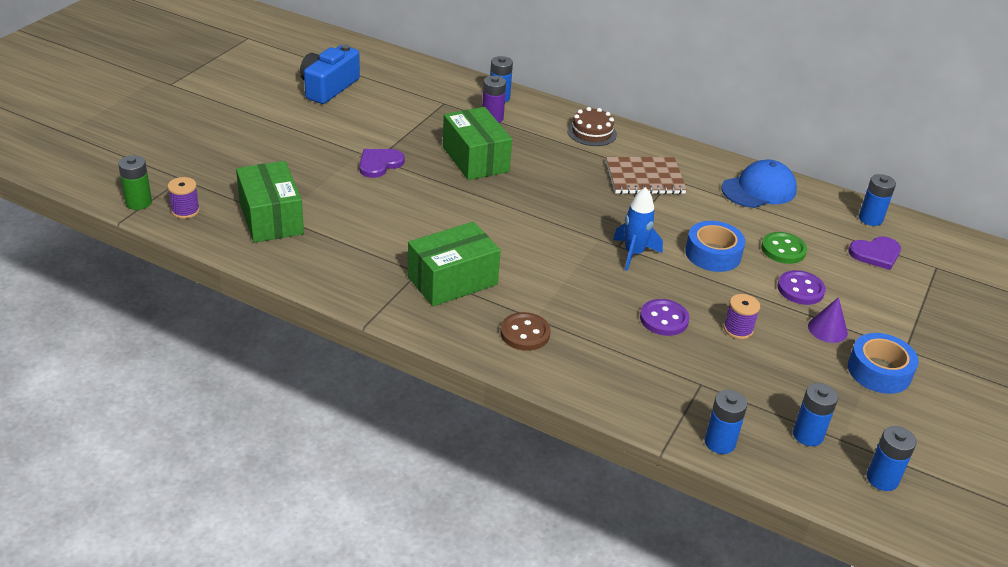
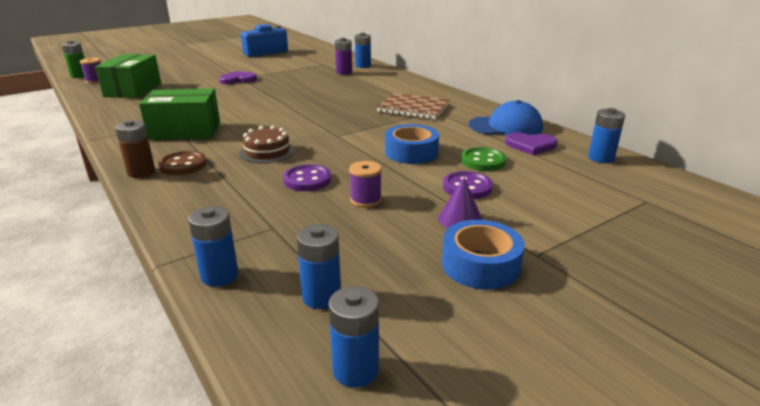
camera: 30 degrees right, 10 degrees down
green box [443,107,512,180] -> none
brown cake [567,107,617,146] -> brown cake moved to [240,126,295,164]
blue rocket [613,187,663,271] -> none
purple heart [848,237,901,270] -> purple heart moved to [505,132,558,155]
none -> brown battery [115,120,155,178]

